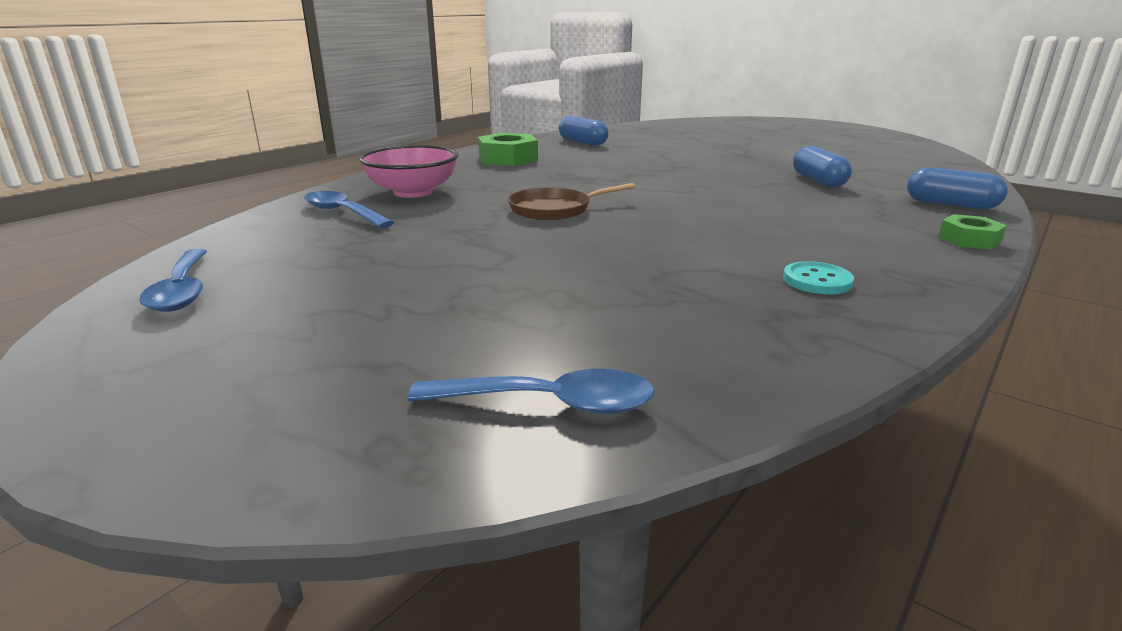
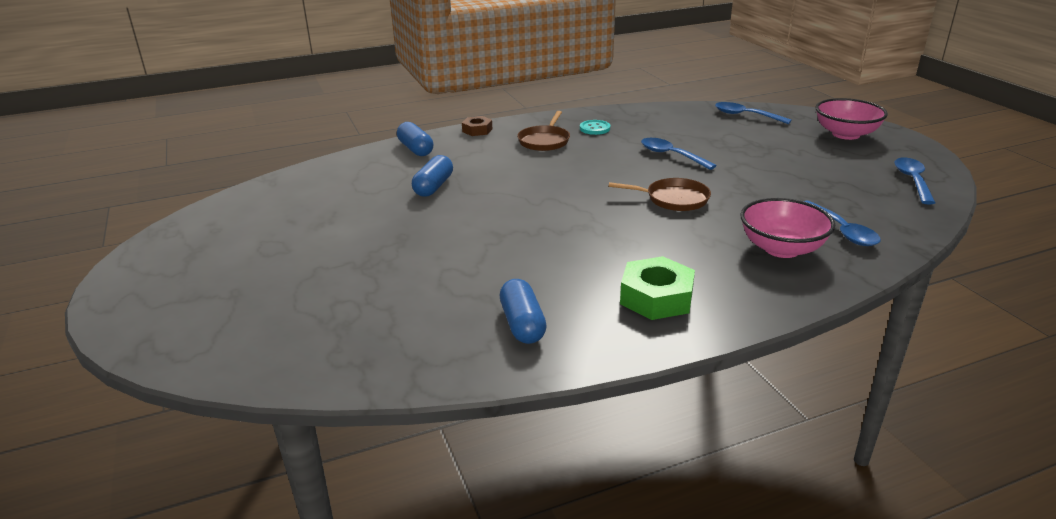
camera: 150 degrees left, 5 degrees up
green nut [938,214,1007,250] -> brown nut [462,116,492,136]
none -> brown pan [517,111,570,151]
none -> blue spoon [641,138,717,170]
none -> pink bowl [815,98,888,140]

